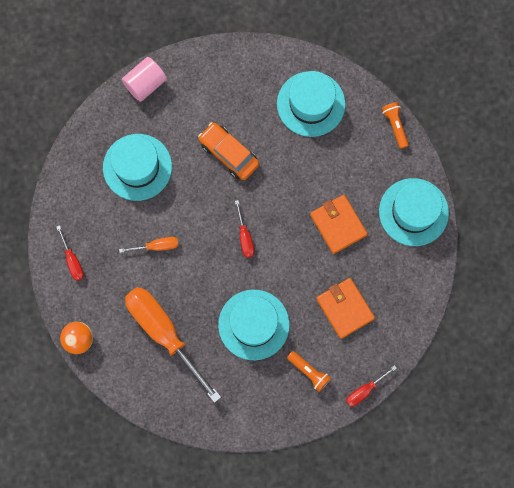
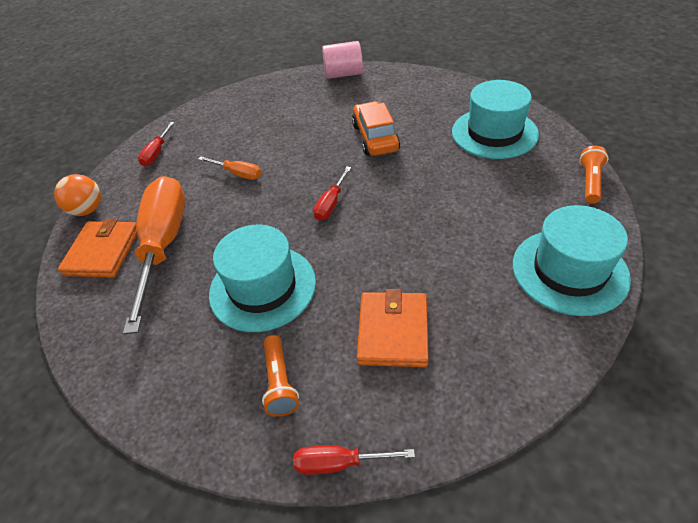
camera: 40 degrees right, 30 degrees down
turquoise hat [103,134,172,201] -> none
orange wallet [310,195,368,254] -> orange wallet moved to [58,219,137,278]

